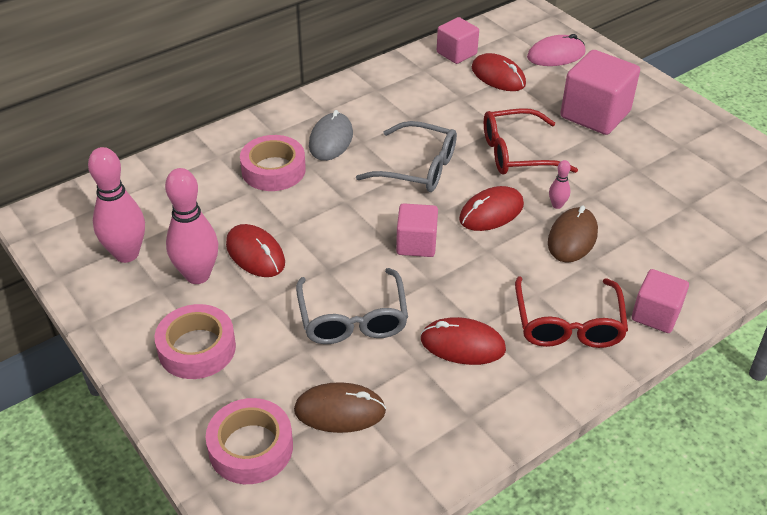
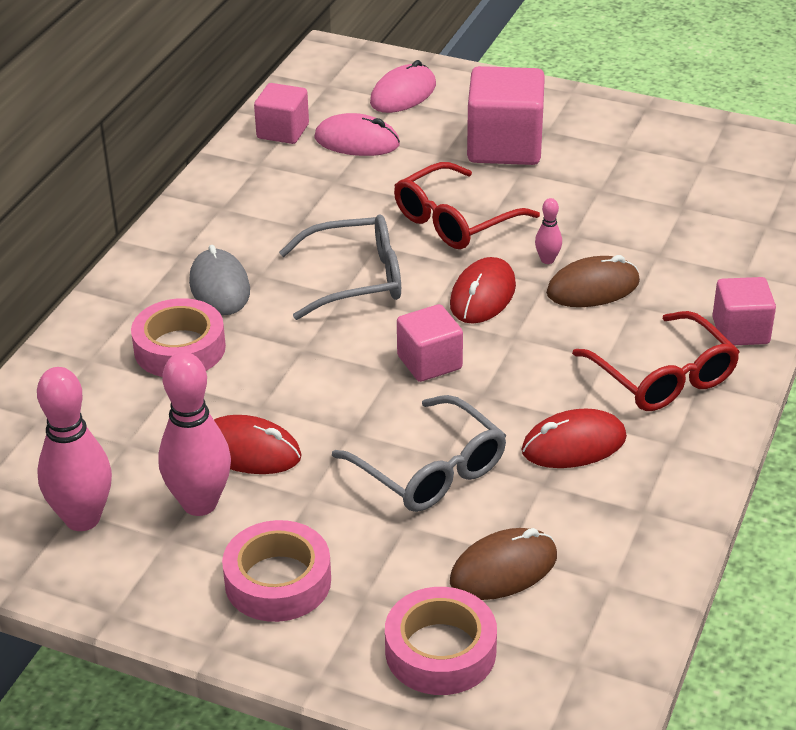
camera: 30 degrees left, 5 degrees down
red mouse [472,53,526,91] -> pink mouse [314,113,400,156]
brown mouse [548,206,598,263] -> brown mouse turned 75 degrees clockwise [546,255,640,307]

